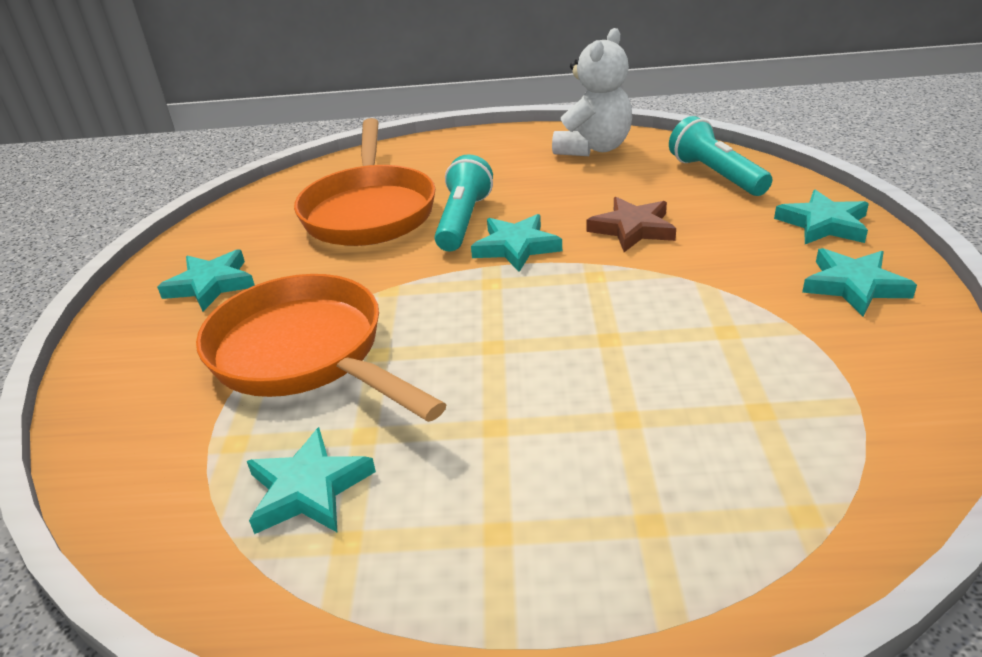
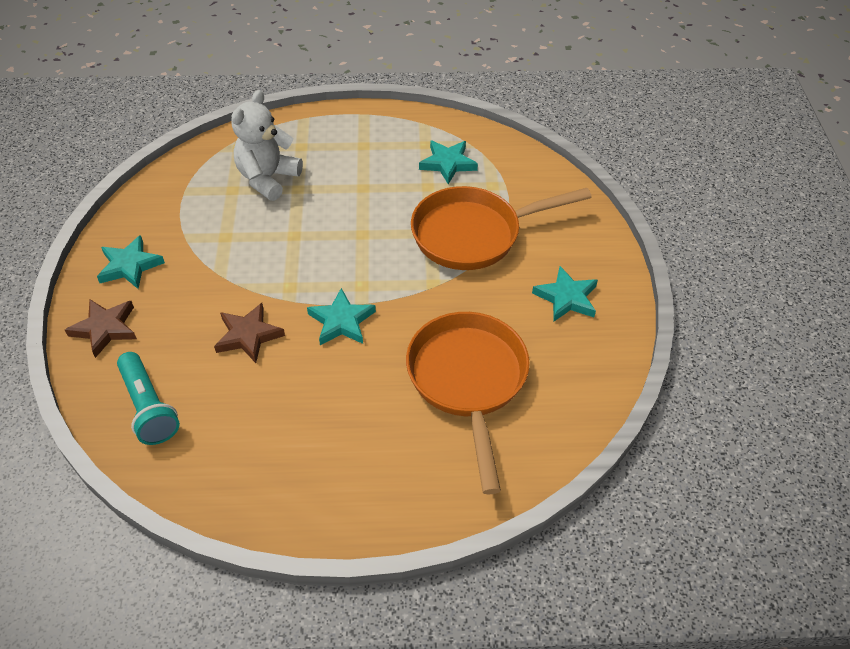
camera: 175 degrees right, 15 degrees up
orange pan [196,274,446,422] -> orange pan turned 120 degrees clockwise [411,186,592,270]
turquoise flashlight [435,154,493,251] -> none
white teddy bear [552,28,632,156] -> white teddy bear moved to [231,90,303,201]
turquoise star [774,189,869,244] -> brown star [65,300,137,358]

